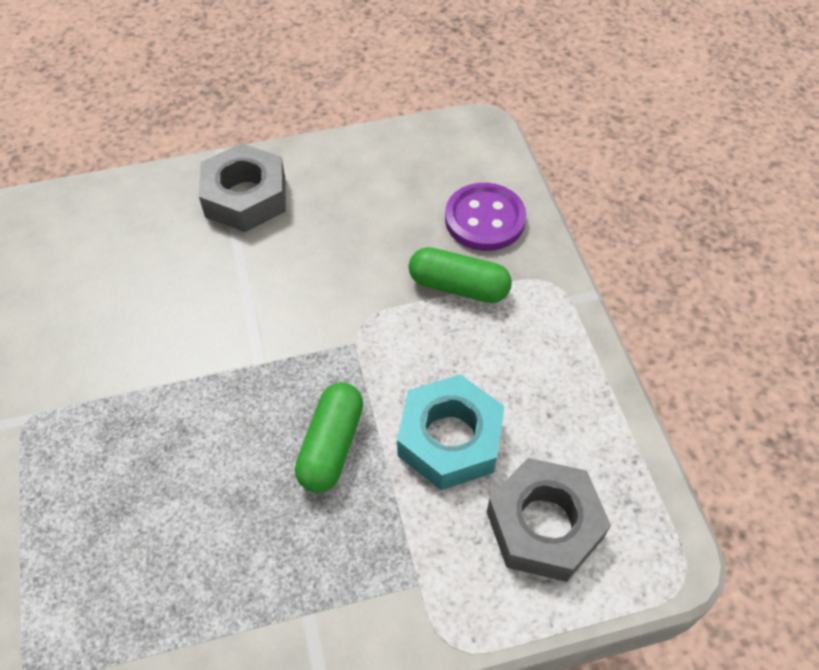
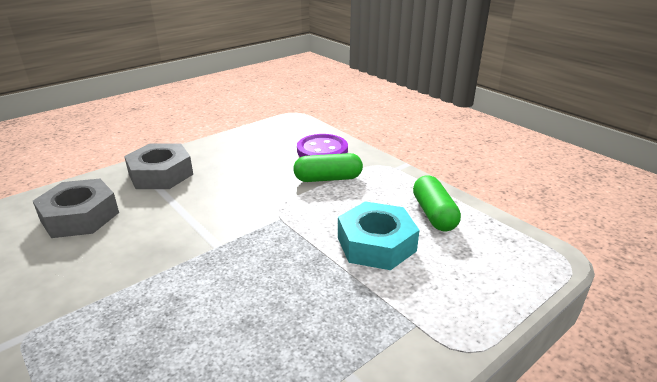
camera: 25 degrees left, 25 degrees down
green capsule [295,382,363,492] -> green capsule moved to [413,175,461,231]
grey nut [487,458,611,582] -> grey nut moved to [33,179,119,238]

